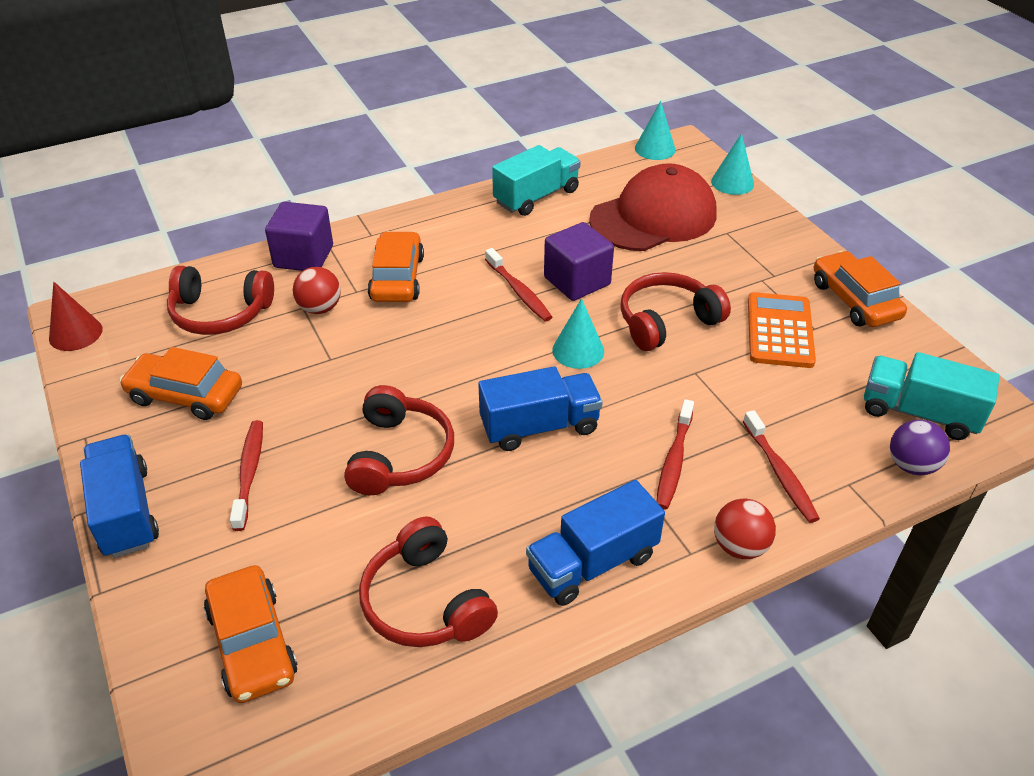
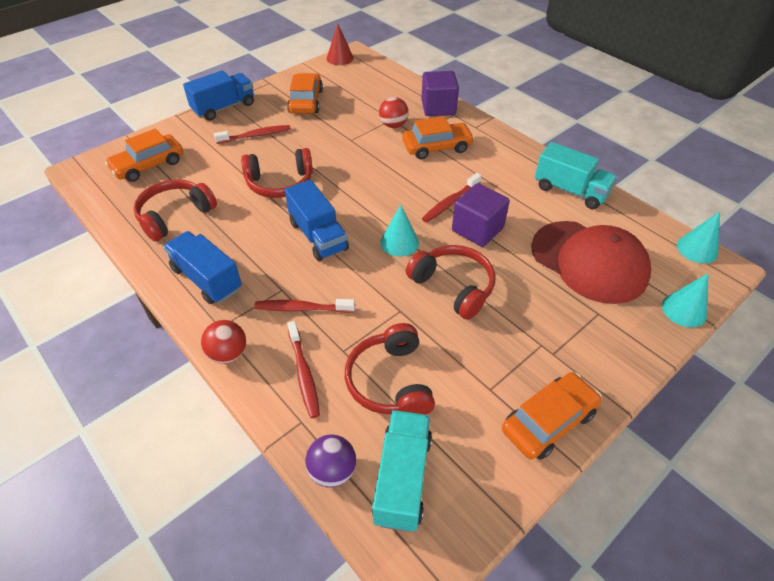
camera: 75 degrees right, 5 degrees up
red headphones [167,266,274,335] -> red headphones moved to [345,323,435,415]
red toothbrush [743,410,820,523] -> red toothbrush turned 75 degrees counterclockwise [287,321,320,418]
orange calculator [748,292,816,368] -> none

